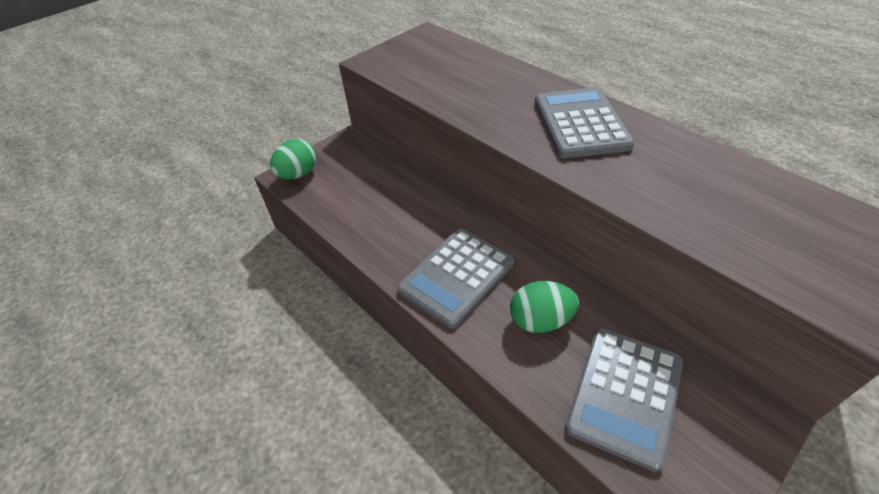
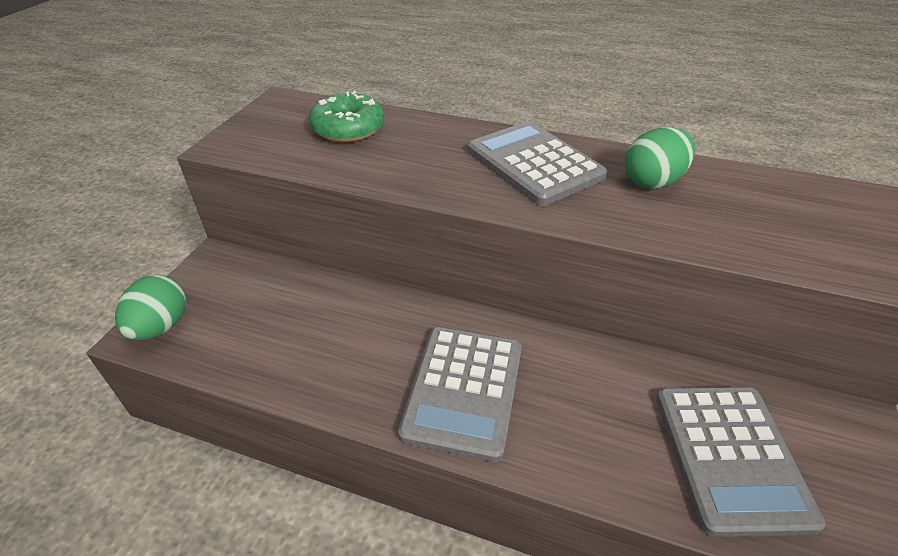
camera: 30 degrees left, 5 degrees down
green egg [510,281,579,333] -> green egg moved to [625,127,695,189]
none -> green donut [309,91,385,143]

